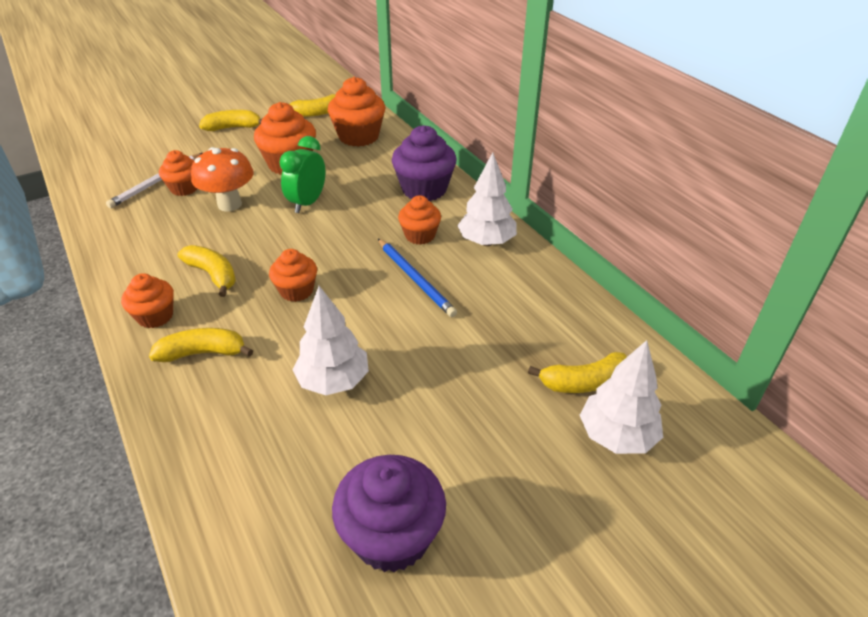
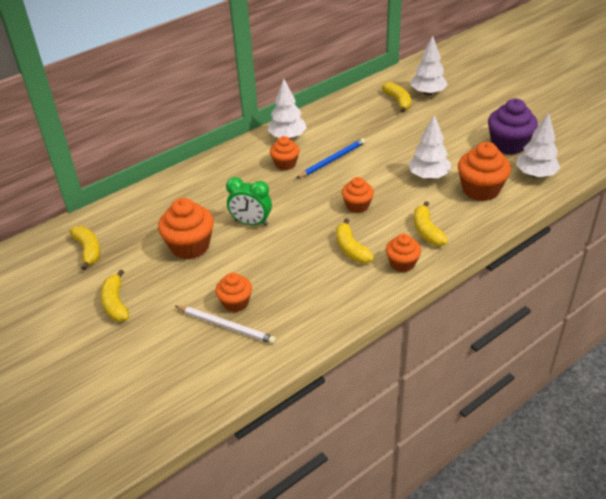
camera: 95 degrees left, 0 degrees up
yellow banana [178,245,236,297] -> yellow banana turned 60 degrees counterclockwise [336,218,374,263]
orange mushroom [191,147,254,212] -> none
orange cupcake [328,77,385,147] -> orange cupcake moved to [458,142,511,201]
purple cupcake [392,125,457,201] -> none
none -> white tree [516,113,560,178]

